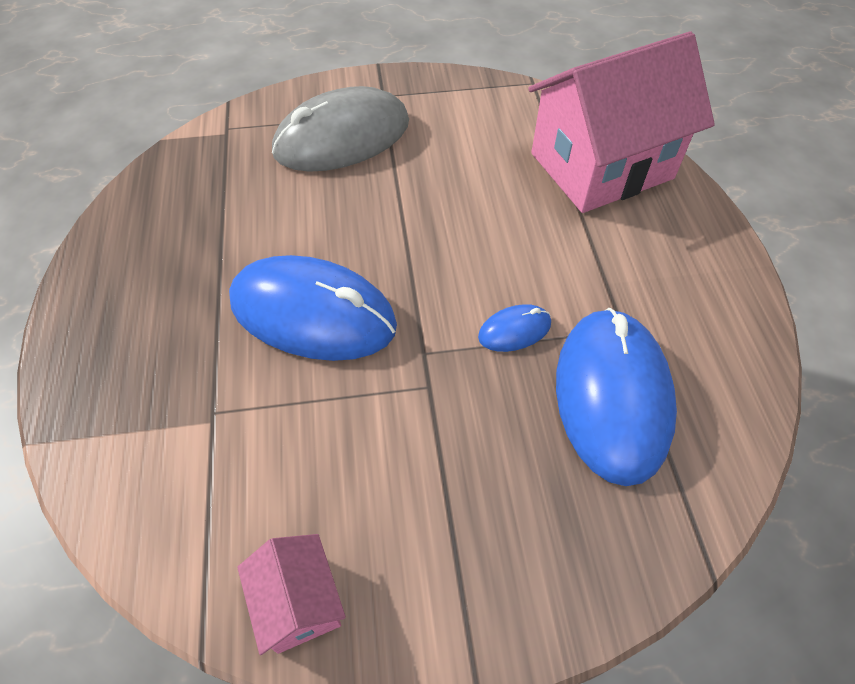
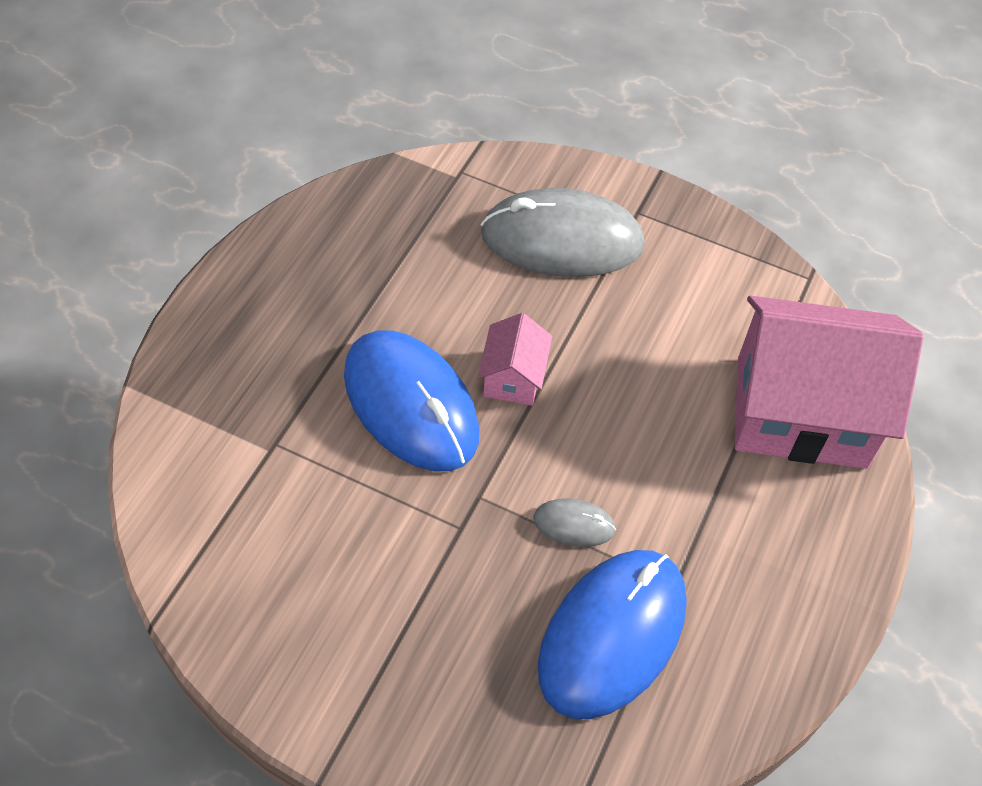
camera: 30 degrees right, 0 degrees up
pink house [237,534,346,655] -> pink house moved to [478,313,552,406]
blue mouse [478,304,551,352] -> grey mouse [533,498,616,547]

